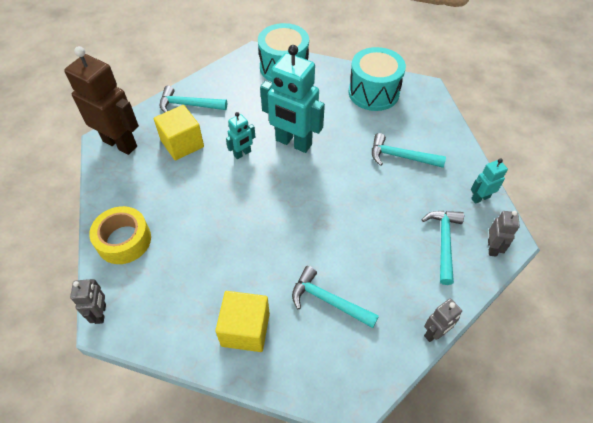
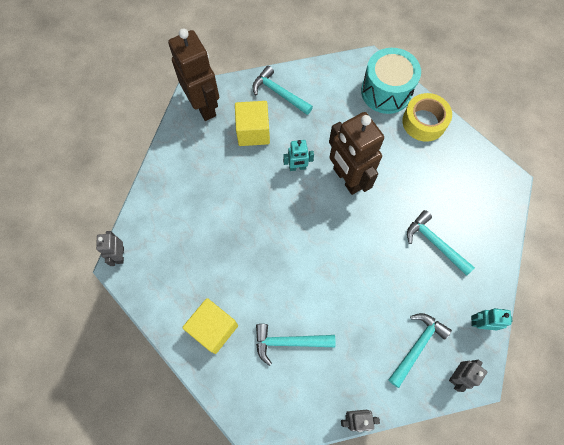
camera: 30 degrees right, 15 degrees up
grey robot [70,279,106,324] -> grey robot turned 150 degrees clockwise [96,231,124,266]
yellow tape [89,206,151,264] -> yellow tape moved to [402,93,452,142]
turquoise robot [260,45,325,153] -> brown robot [329,112,384,195]
turquoise hammer [292,266,379,328] -> turquoise hammer turned 60 degrees counterclockwise [256,324,336,366]
turquoise drum [349,47,406,111] -> none

